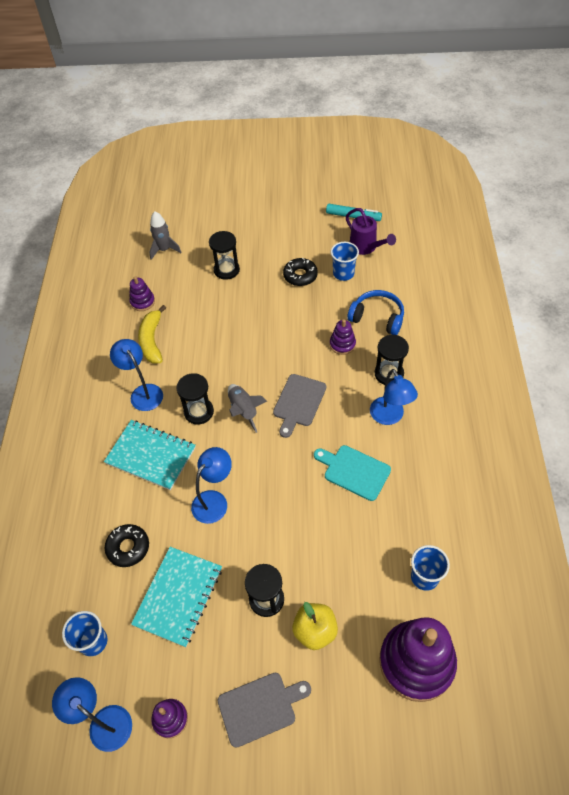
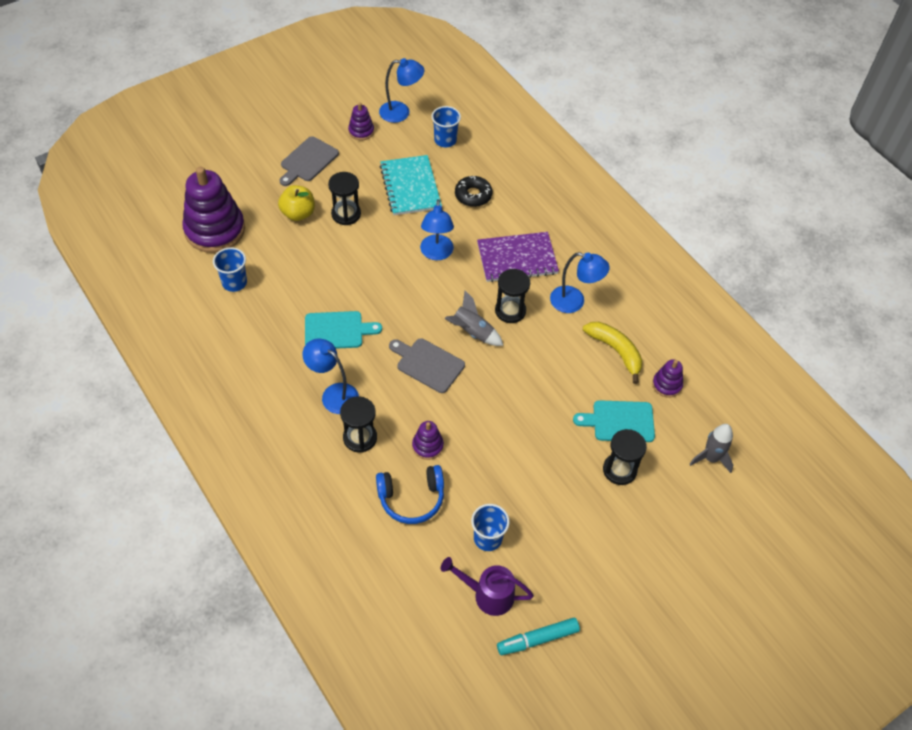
camera: 140 degrees right, 0 degrees up
turquoise notebook [104,420,196,490] -> purple notebook [477,232,559,282]
grey cutting board [273,374,326,438] -> grey cutting board turned 45 degrees counterclockwise [389,338,465,393]
black donut [283,258,318,286] -> none
none -> turquoise cutting board [573,400,655,442]

